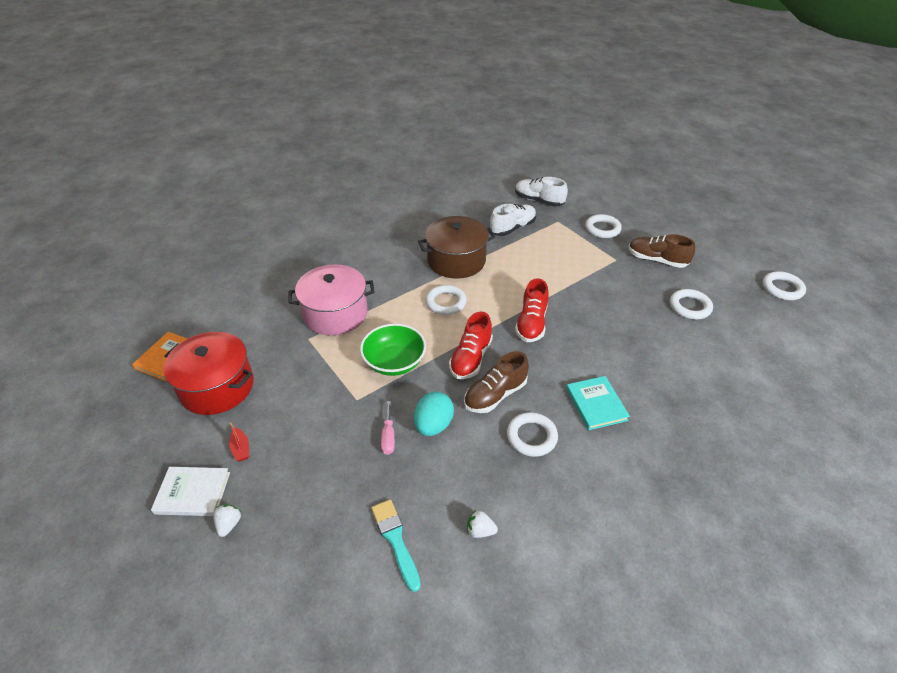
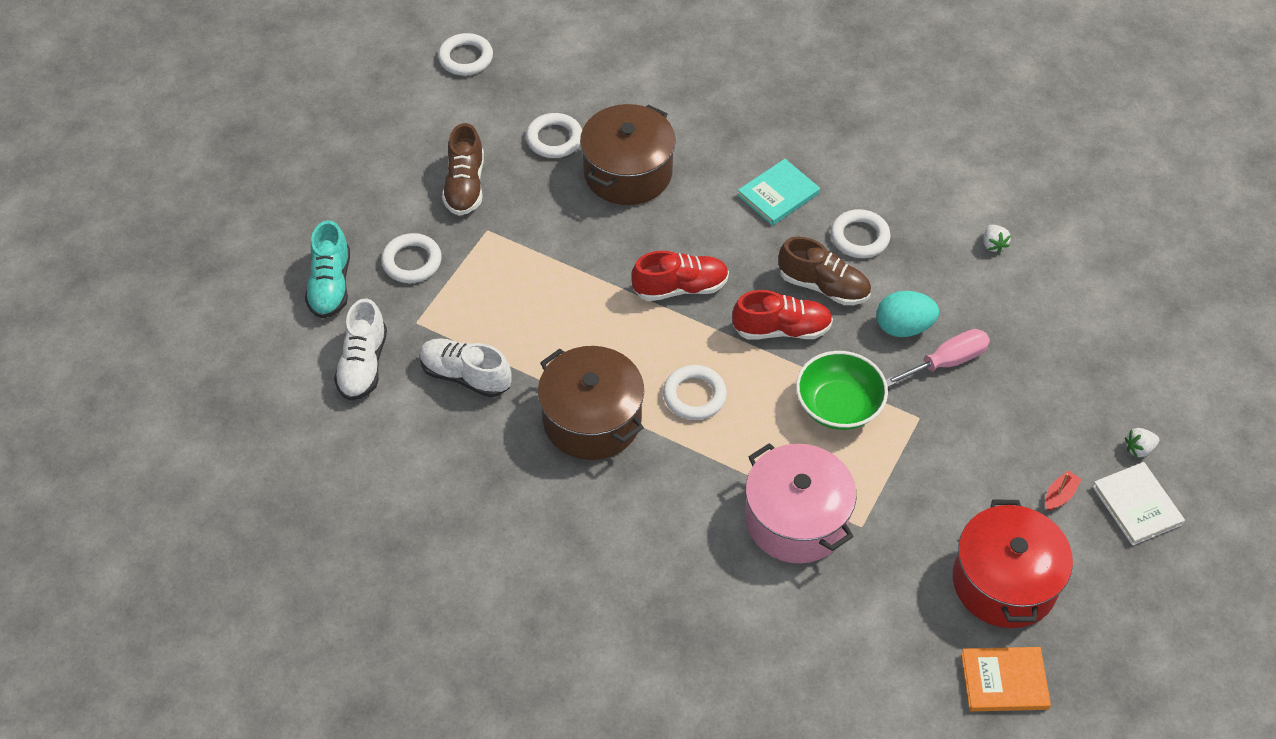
camera: 115 degrees left, 10 degrees up
turquoise brush [371,499,421,592] -> none
pink screwdriver [381,401,395,455] -> pink screwdriver [886,329,990,387], size x1.54
none -> turquoise shoe [305,220,350,319]
none -> brown pot [580,104,676,205]

